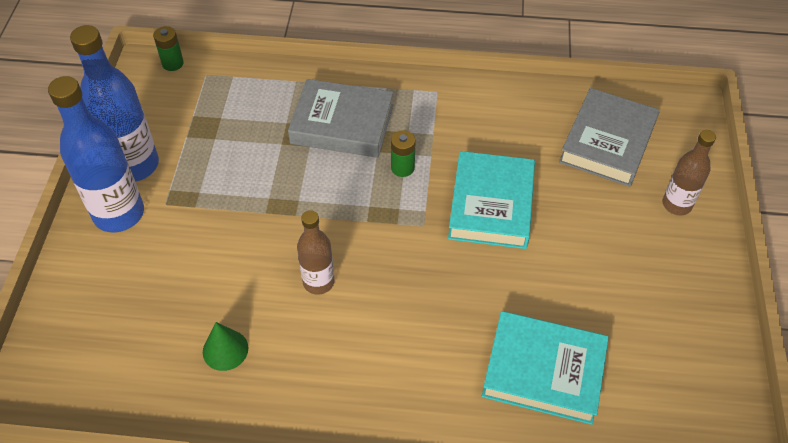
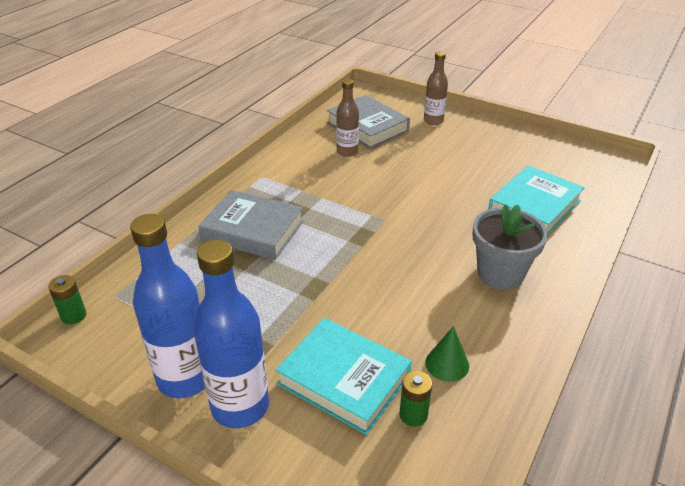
camera: 65 degrees left, 15 degrees down
grey book [288,79,393,158] -> grey book turned 75 degrees clockwise [198,190,304,260]
brown bottle [297,210,335,294] -> brown bottle moved to [336,79,359,157]
green battery [391,130,416,177] -> green battery moved to [400,371,432,427]
turquoise book [448,151,535,249] -> turquoise book moved to [275,318,412,435]
none -> grey flower pot [472,204,548,290]

